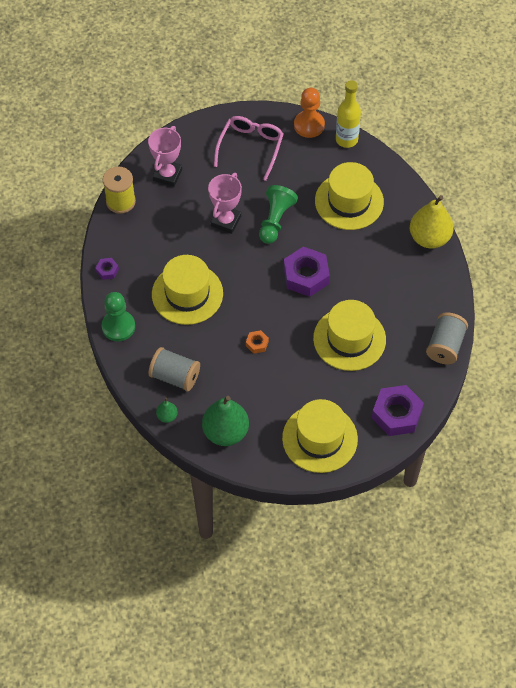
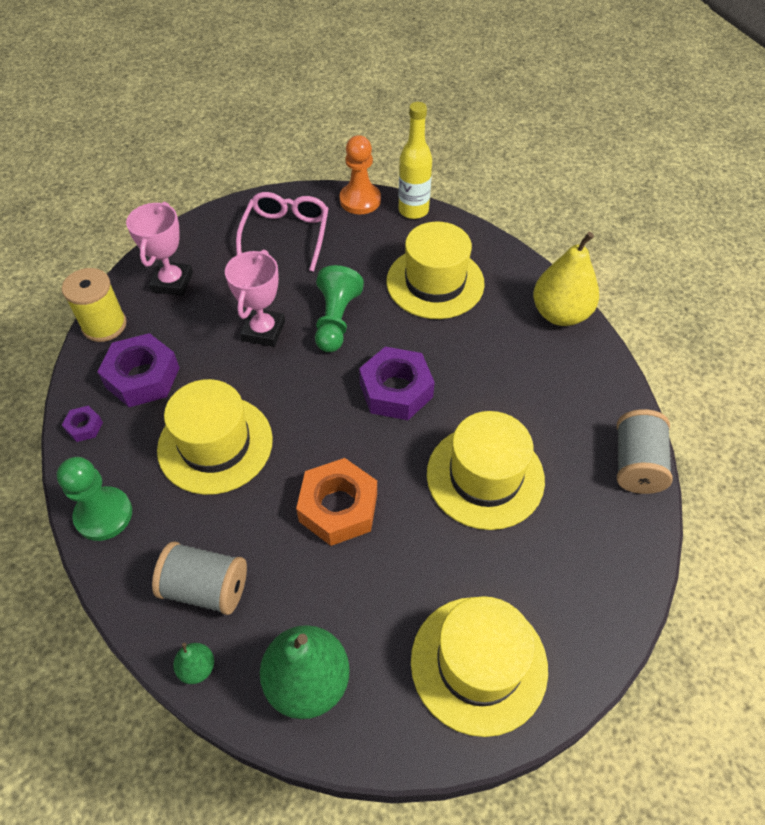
camera: 10 degrees left, 5 degrees down
orange nut [246,330,269,354] -> orange nut [296,458,377,546], size x2.14
purple nut [372,385,424,436] -> purple nut moved to [97,333,180,407]

